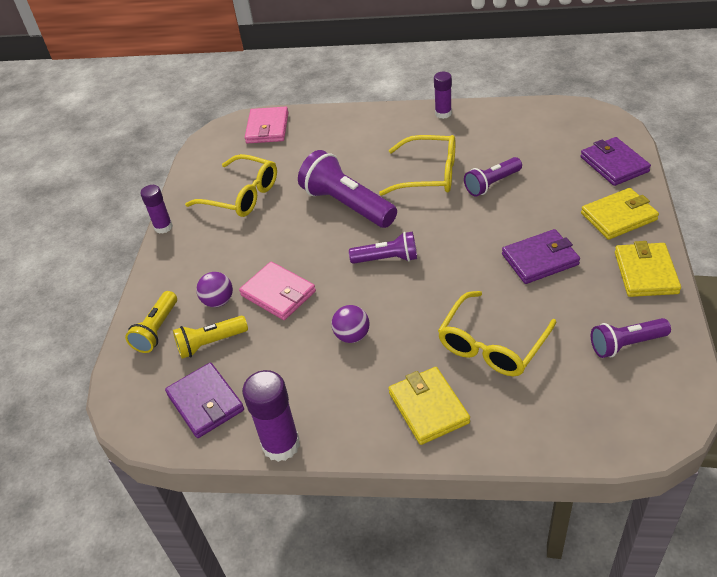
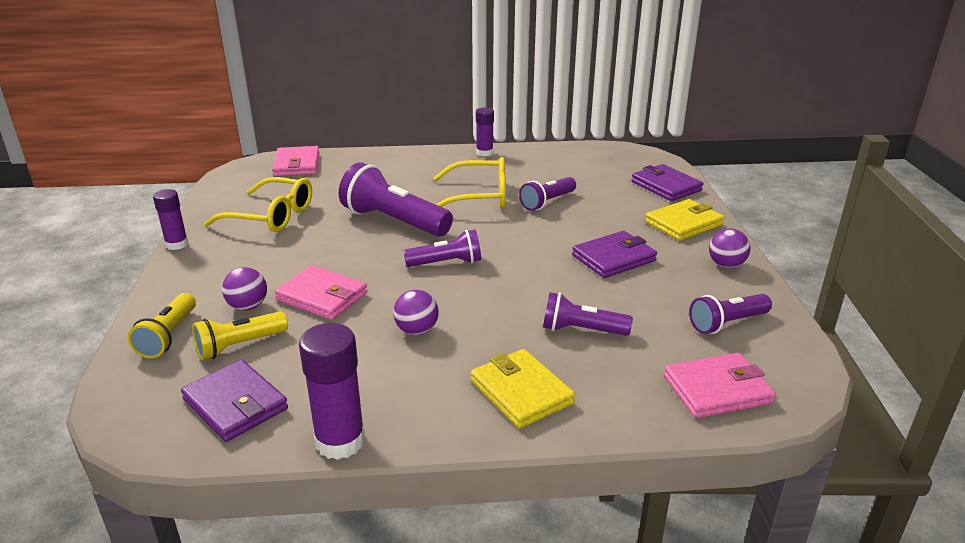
camera: 15 degrees left, 15 degrees down
yellow glasses [438,291,556,376] -> purple flashlight [543,292,633,336]
yellow wallet [615,241,681,297] -> purple ball [709,228,750,268]
none -> pink wallet [664,353,776,418]

